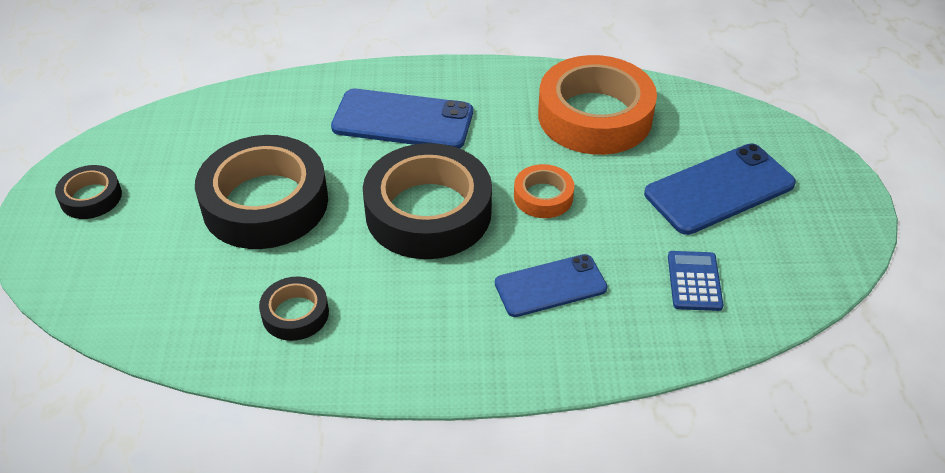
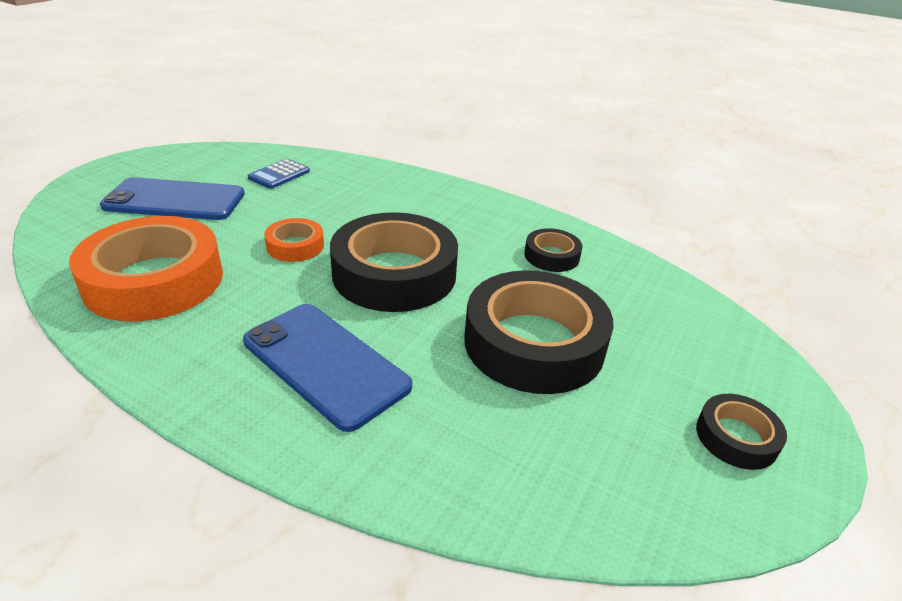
camera: 150 degrees left, 10 degrees down
blue phone [495,254,608,317] -> none

